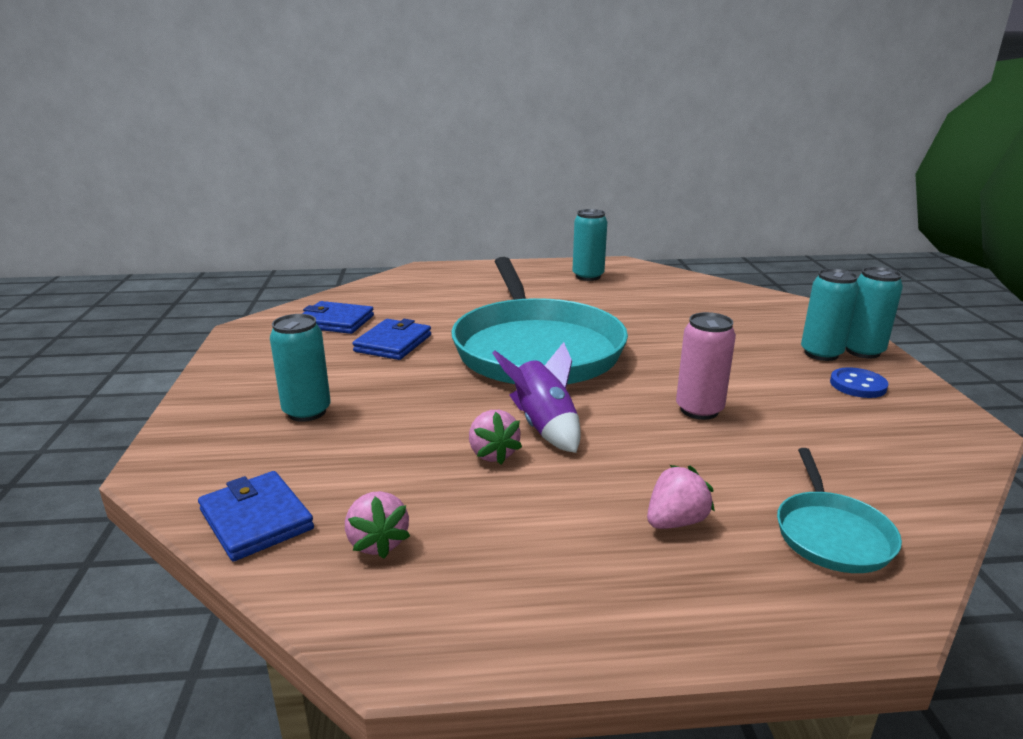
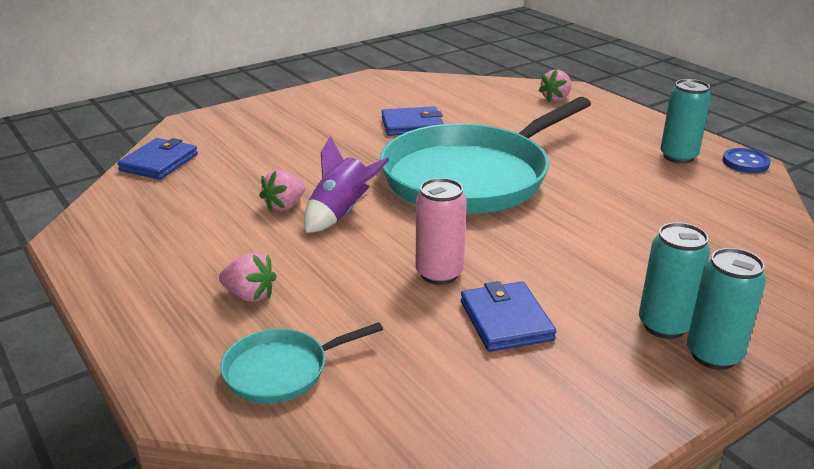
camera: 60 degrees right, 5 degrees up
turquoise can [270,314,331,422] -> none
blue wallet [302,301,374,334] -> blue wallet moved to [461,281,556,352]
pink strawberry [345,491,410,559] -> pink strawberry moved to [538,70,571,102]
blue button [830,367,888,398] -> blue button moved to [722,148,771,173]

